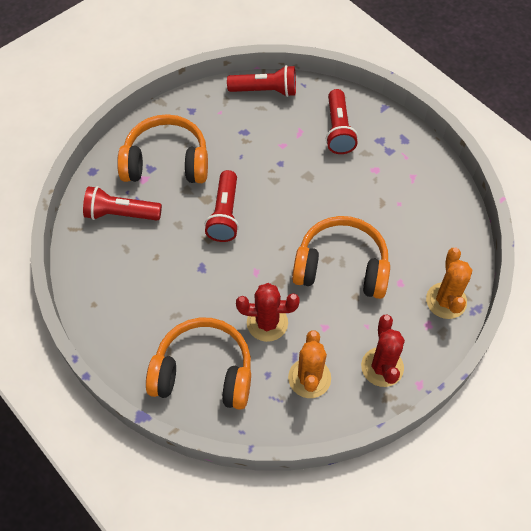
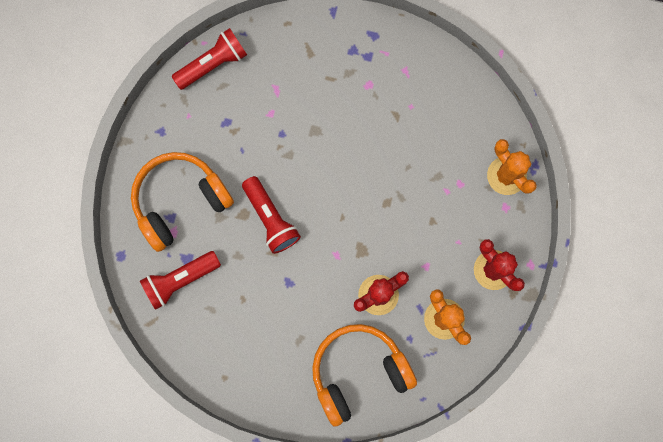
camera: 35 degrees left, 20 degrees up
orange headphones [292,216,390,299] -> none
red flashlight [326,89,358,154] -> none

